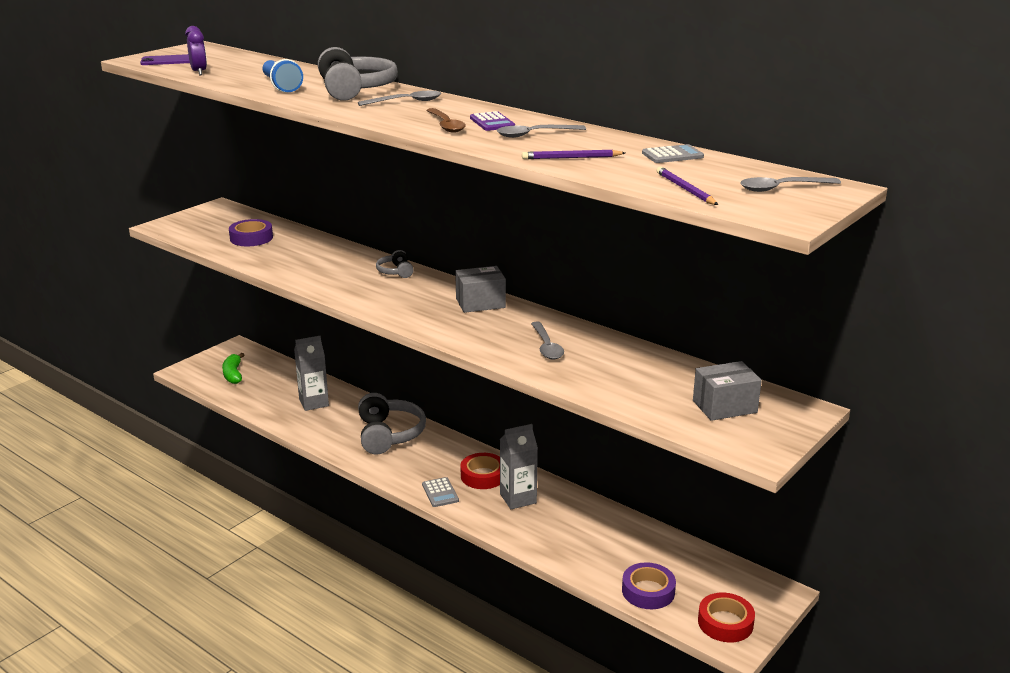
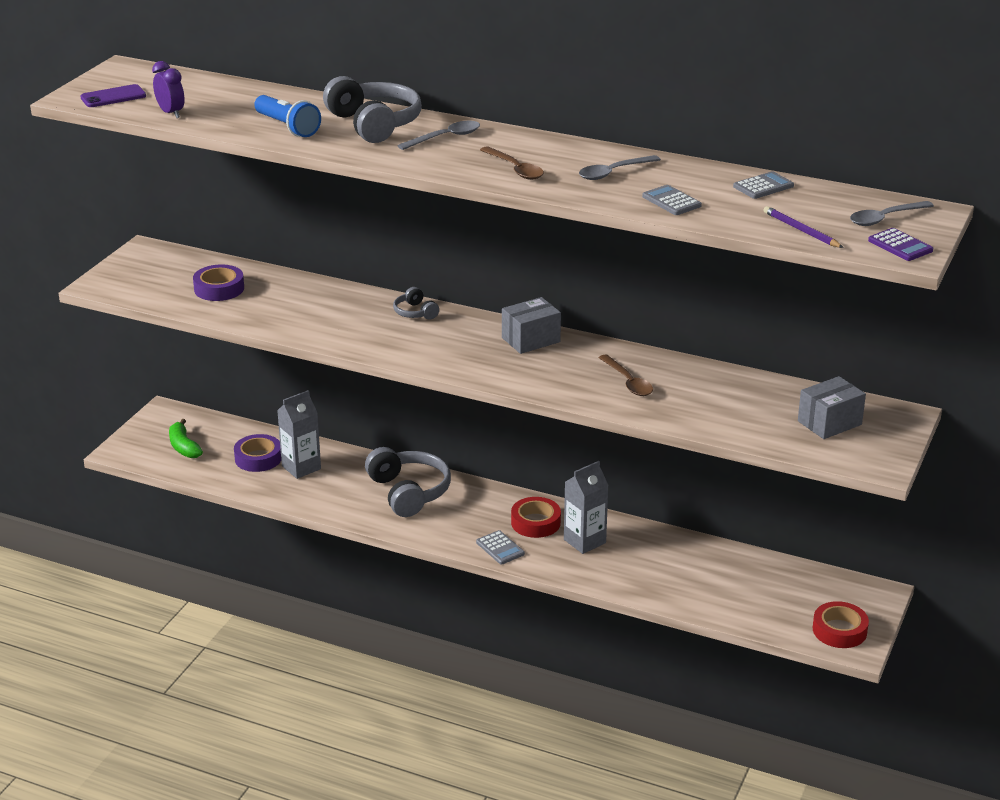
camera: 15 degrees left, 5 degrees up
purple calculator [470,111,515,131] -> purple calculator moved to [868,228,933,261]
purple pencil [522,150,625,159] -> grey calculator [642,185,702,215]
grey spoon [531,321,564,359] -> brown spoon [599,355,653,396]
purple tape [622,562,676,609] -> purple tape moved to [234,434,281,472]

